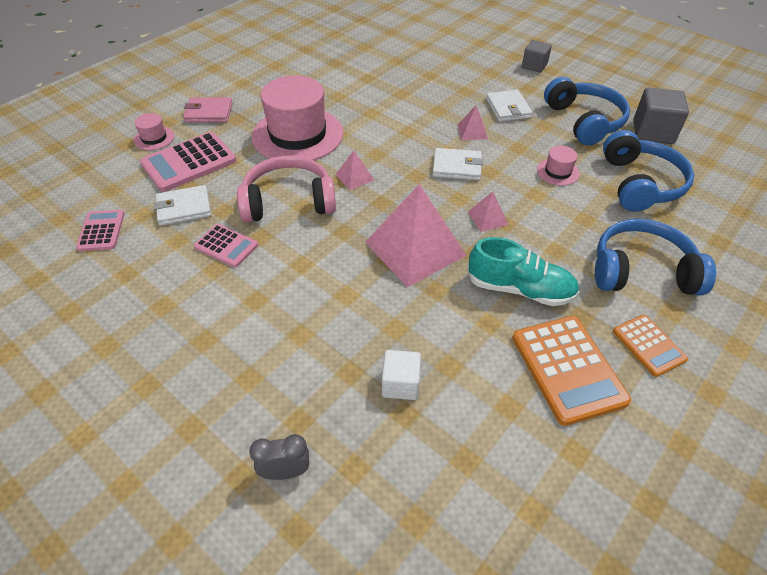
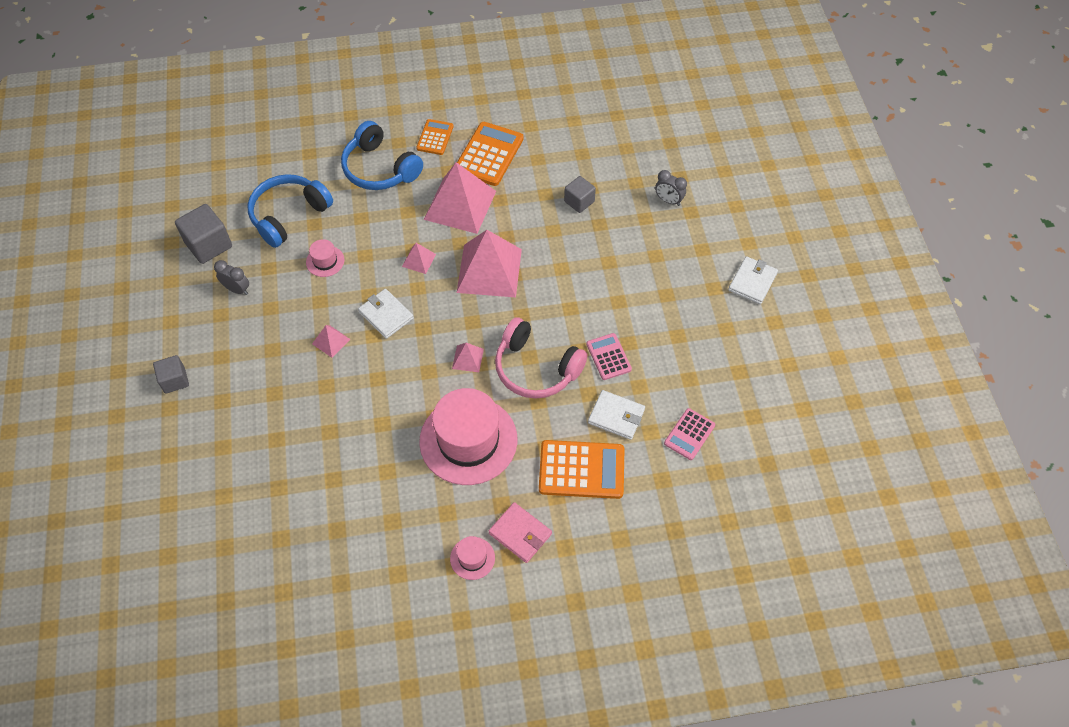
camera: 140 degrees left, 10 degrees up
pink hat [134,113,175,150] -> pink hat moved to [450,536,495,580]
pink calculator [140,132,236,192] -> orange calculator [539,440,624,499]
white cube [382,350,421,400] -> grey cube [564,176,596,213]
turquoise shoe [467,237,579,306] -> pink pyramid [424,162,496,234]
white wallet [486,90,533,122] -> white wallet moved to [728,256,778,304]
blue headphones [544,77,630,146] -> grey clock [214,260,249,295]

